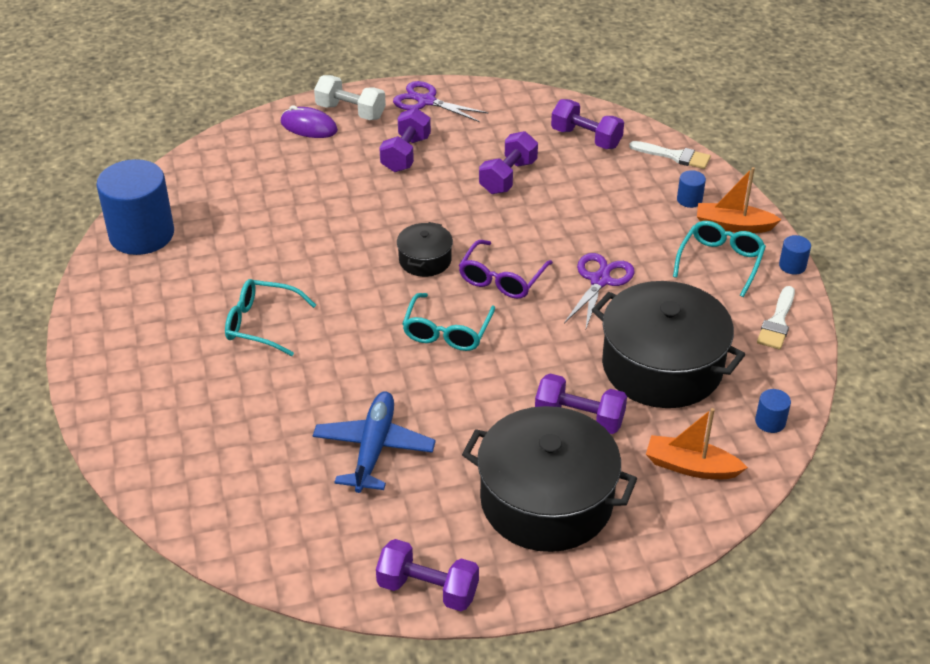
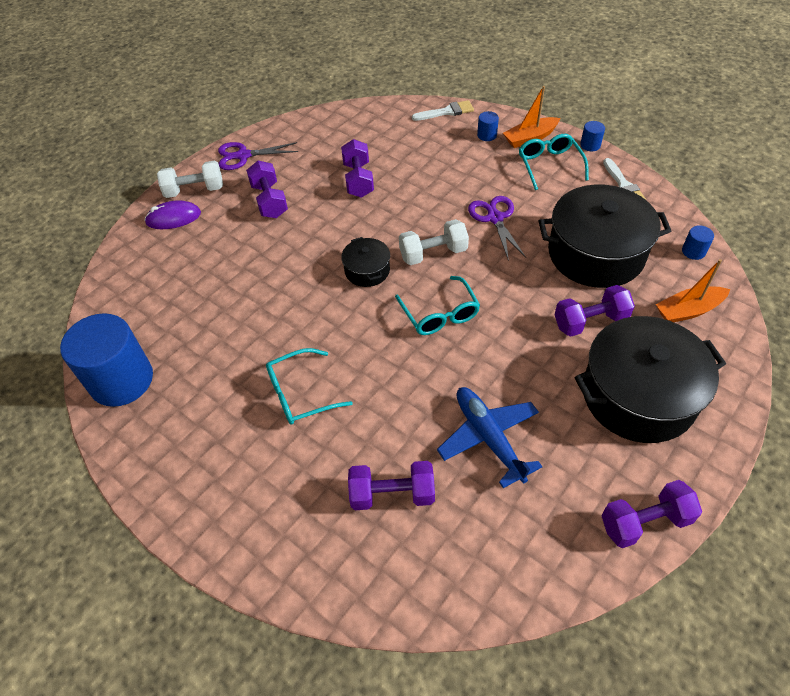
camera: 35 degrees left, 10 degrees up
purple glasses [458,240,553,299] -> white dumbbell [399,219,469,265]
purple dumbbell [551,99,624,149] -> purple dumbbell moved to [348,461,435,510]

